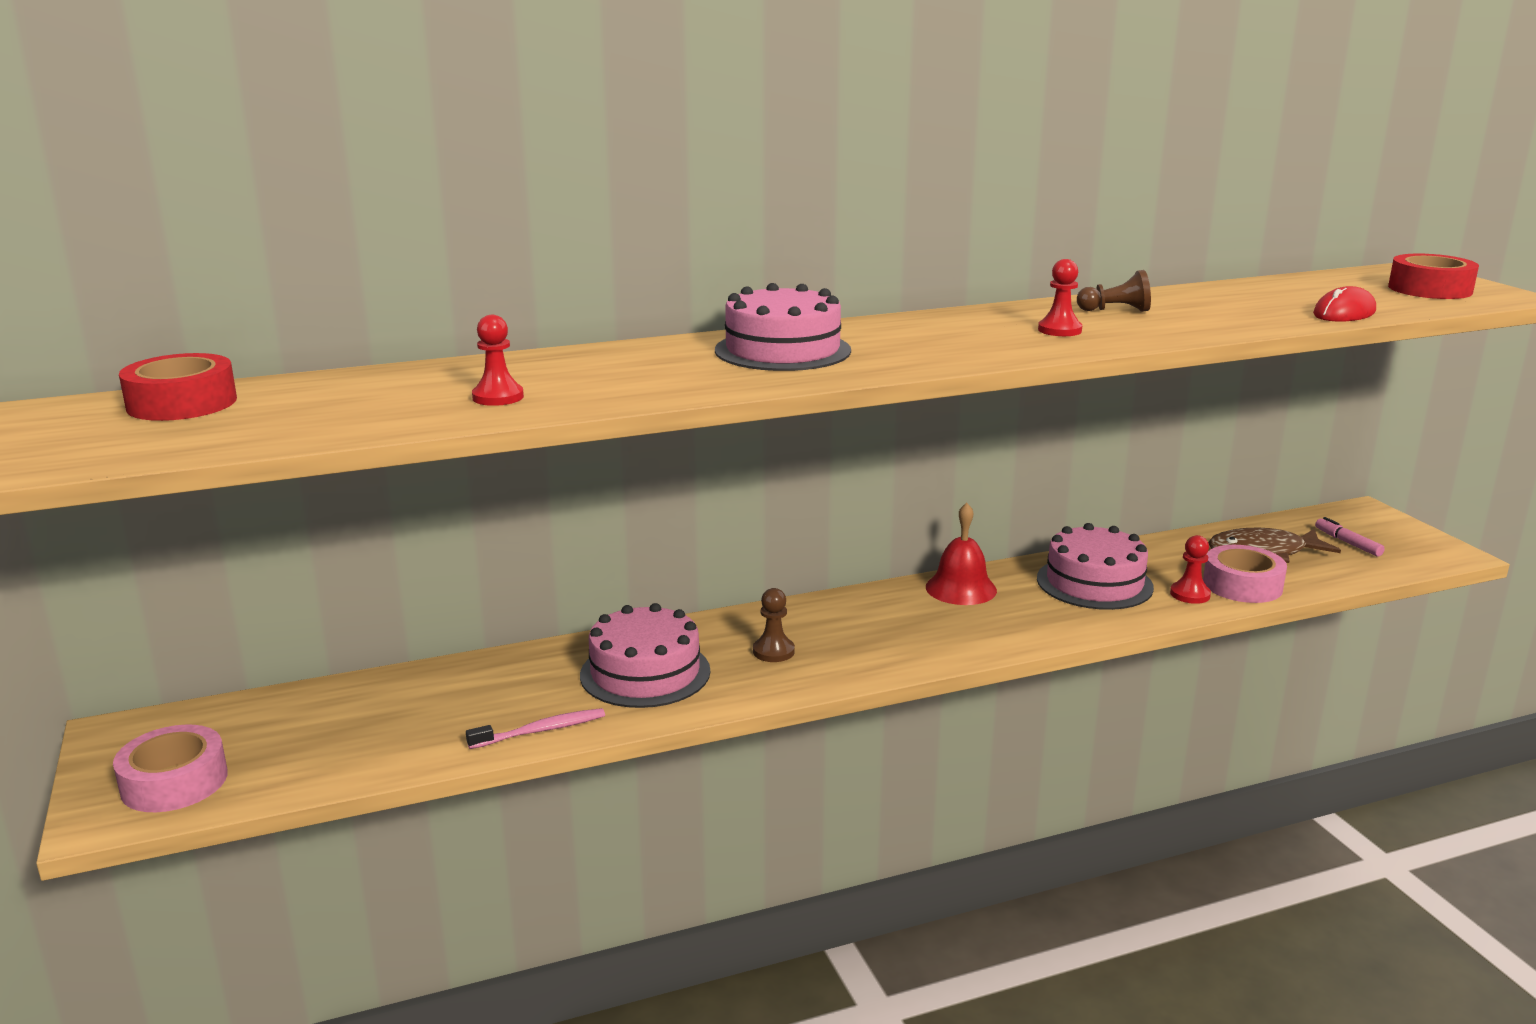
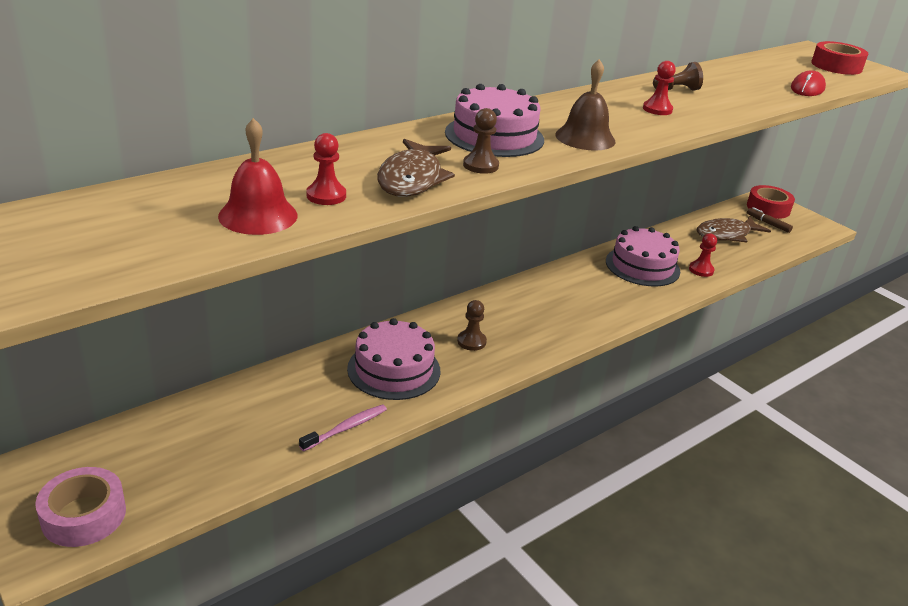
camera: 20 degrees left, 10 degrees up
red tape [119,353,237,421] -> red tape moved to [747,185,795,219]
red bell [926,503,997,605] -> red bell moved to [218,118,298,235]
pink tape [1203,545,1287,603] -> none
pink marker [1315,517,1385,557] -> brown marker [747,207,793,233]
none -> brown fish [377,139,455,197]
none -> brown pawn [463,108,499,174]
none -> brown bell [555,59,616,150]

